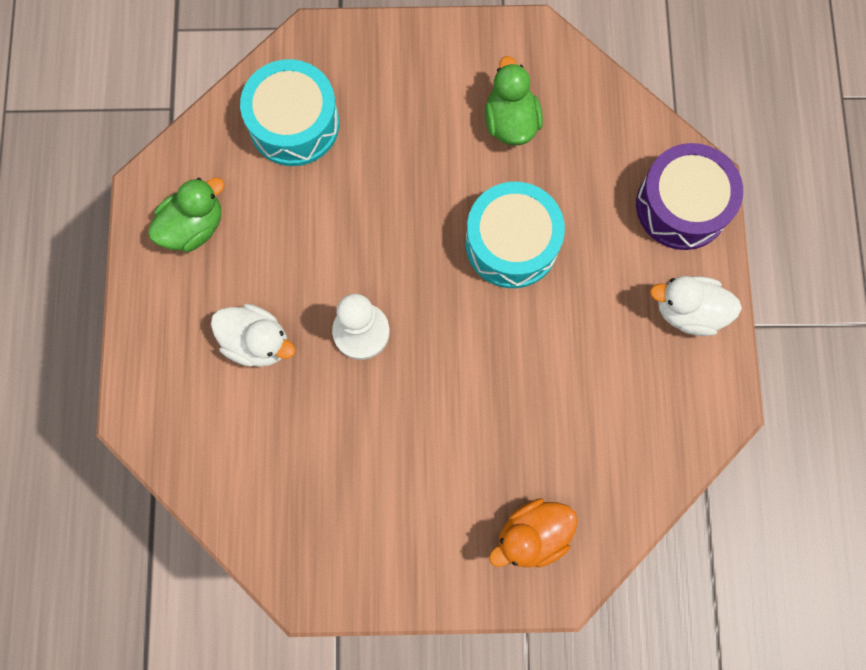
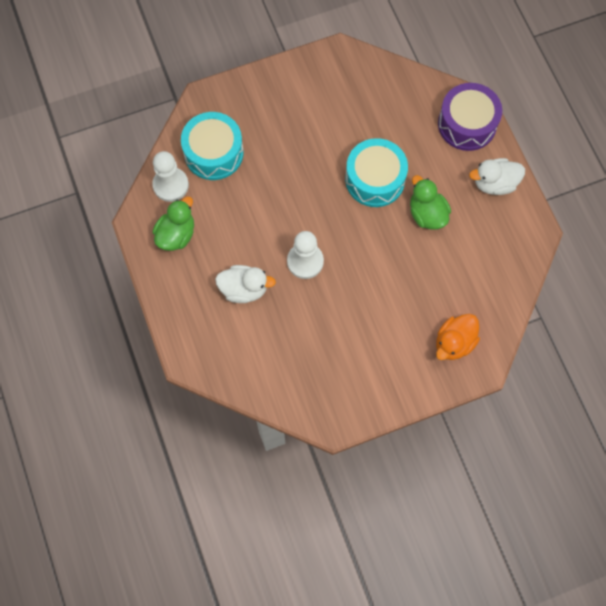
camera: 20 degrees left, 5 degrees down
green duck [485,56,543,145] -> green duck moved to [410,175,451,230]
none -> white pawn [152,151,189,202]

